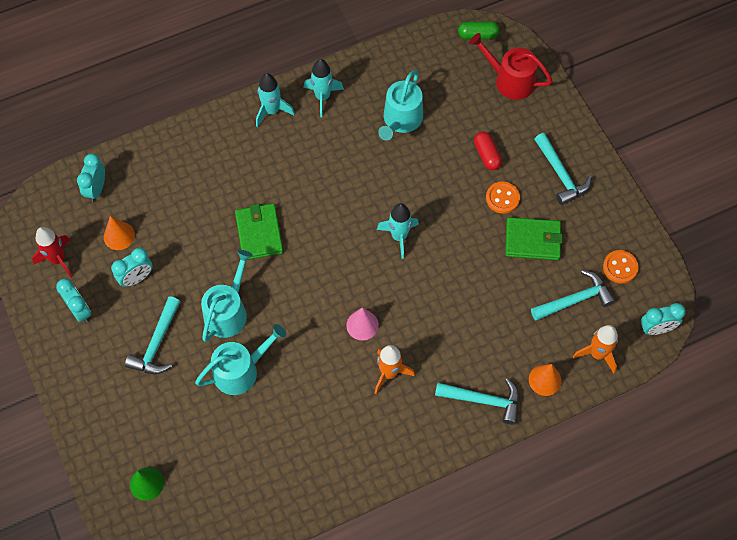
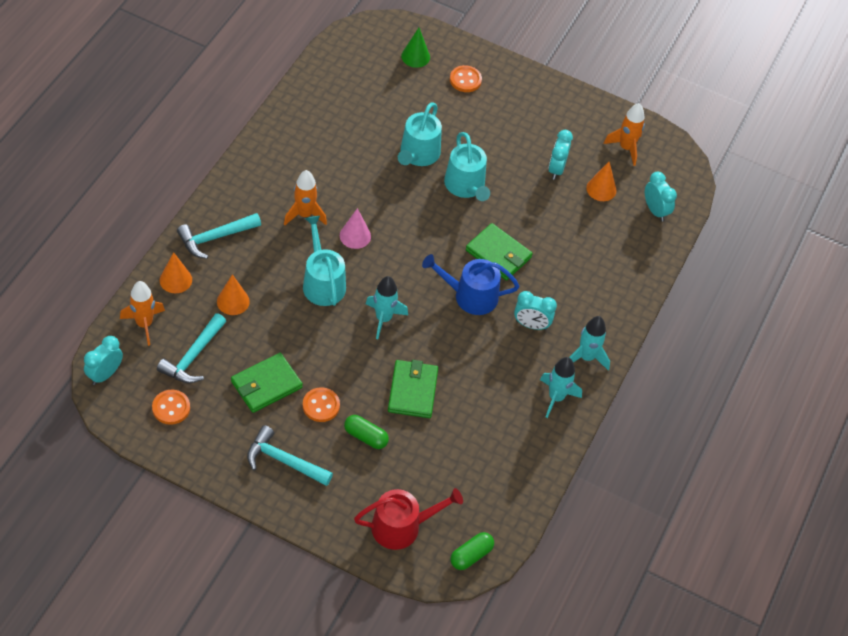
camera: 135 degrees right, 10 degrees down
red rocket [32,227,73,277] -> orange rocket [604,103,645,166]
turquoise clock [56,278,91,323] -> turquoise clock moved to [514,291,557,330]
turquoise hammer [125,296,181,374] -> none
turquoise watering can [378,70,423,140] -> turquoise watering can moved to [303,216,346,306]
red capsule [474,132,502,170] -> green capsule [344,415,389,449]
none -> orange cone [217,274,250,315]
none -> green wallet [388,360,438,418]
none -> blue watering can [422,254,519,315]
none -> orange button [450,65,482,92]

